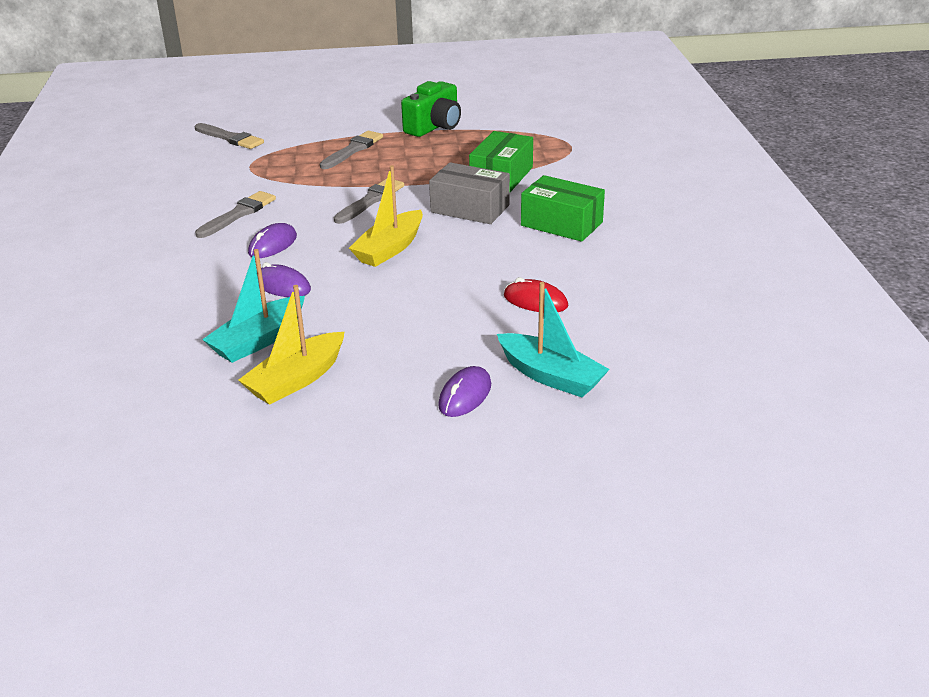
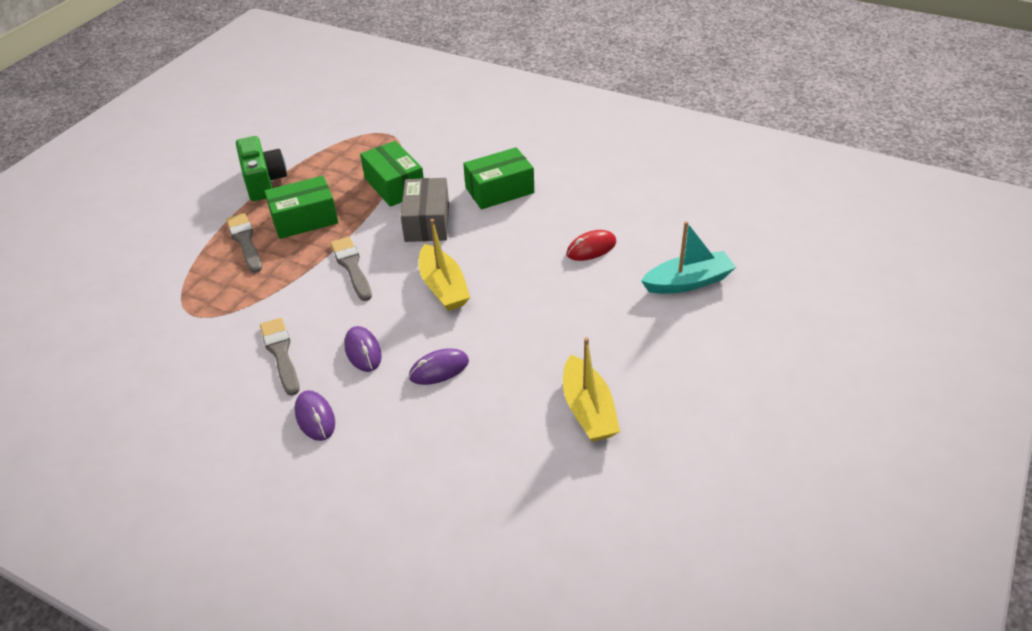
camera: 55 degrees left, 10 degrees up
grey brush [195,123,264,149] -> none
turquoise boat [202,249,305,363] -> none
grey box [429,162,510,224] -> grey box turned 60 degrees counterclockwise [401,178,449,242]
purple mouse [438,366,491,417] -> purple mouse moved to [294,390,335,441]
none -> green box [264,176,338,239]

